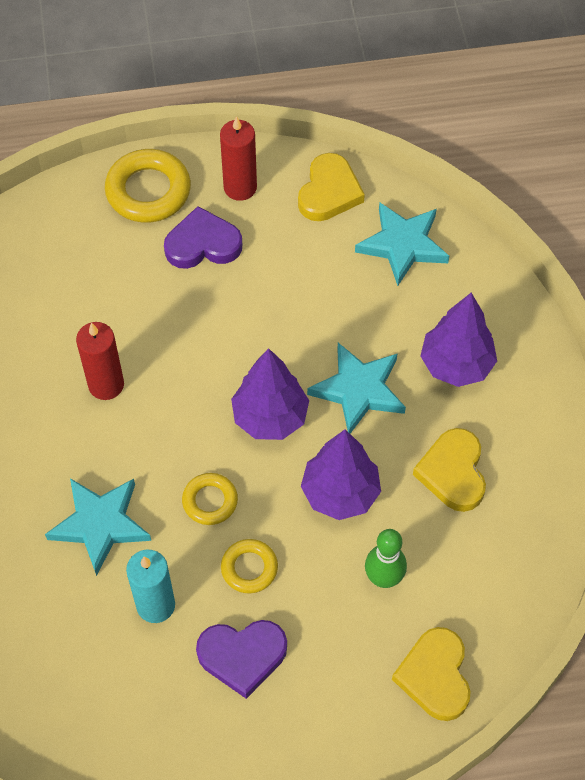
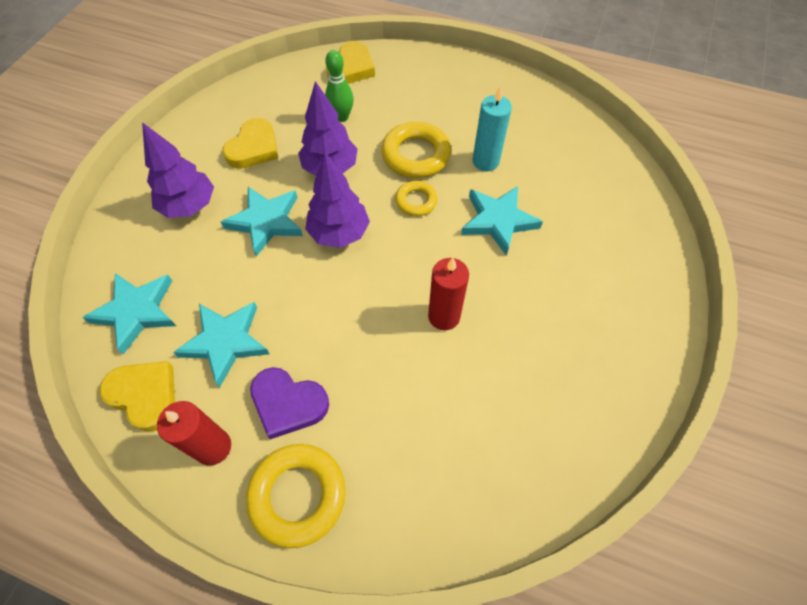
camera: 150 degrees left, 0 degrees up
purple heart [196,620,287,699] -> none
yellow ring [221,539,278,593] -> yellow ring [381,122,451,178], size x1.73
yellow heart [298,153,365,221] -> yellow heart turned 75 degrees clockwise [99,361,175,431]
none -> turquoise star [173,302,269,387]

